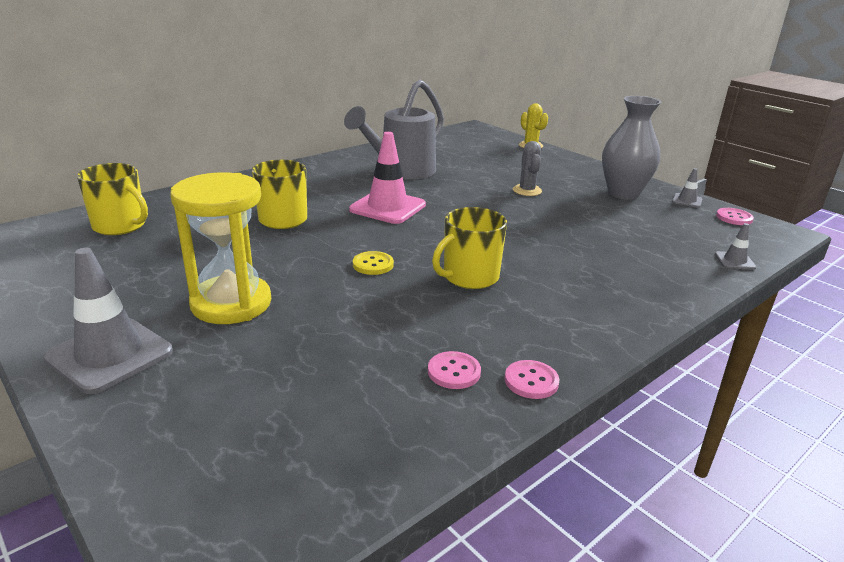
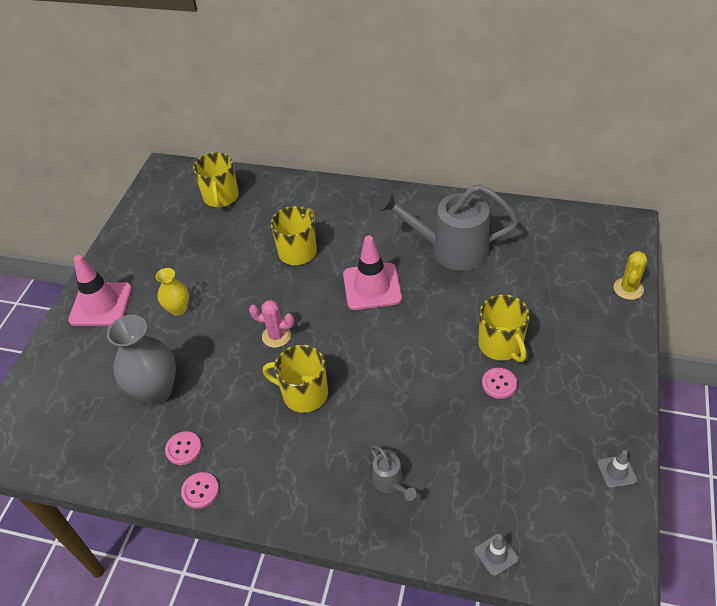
camera: 60 degrees right, 20 degrees up
grey traffic cone [44,248,173,394] -> pink traffic cone [68,255,132,326]
yellow hourglass [170,172,271,324] -> yellow vase [156,268,189,316]
yellow button [353,251,394,275] -> pink cactus [249,300,294,348]
grey cactus [513,141,542,196] -> yellow mug [478,294,530,362]
grey vase [602,96,661,200] -> grey vase moved to [107,315,176,405]
pink button [716,208,754,225] -> pink button moved to [482,368,517,399]
none -> grey watering can [370,445,417,501]

